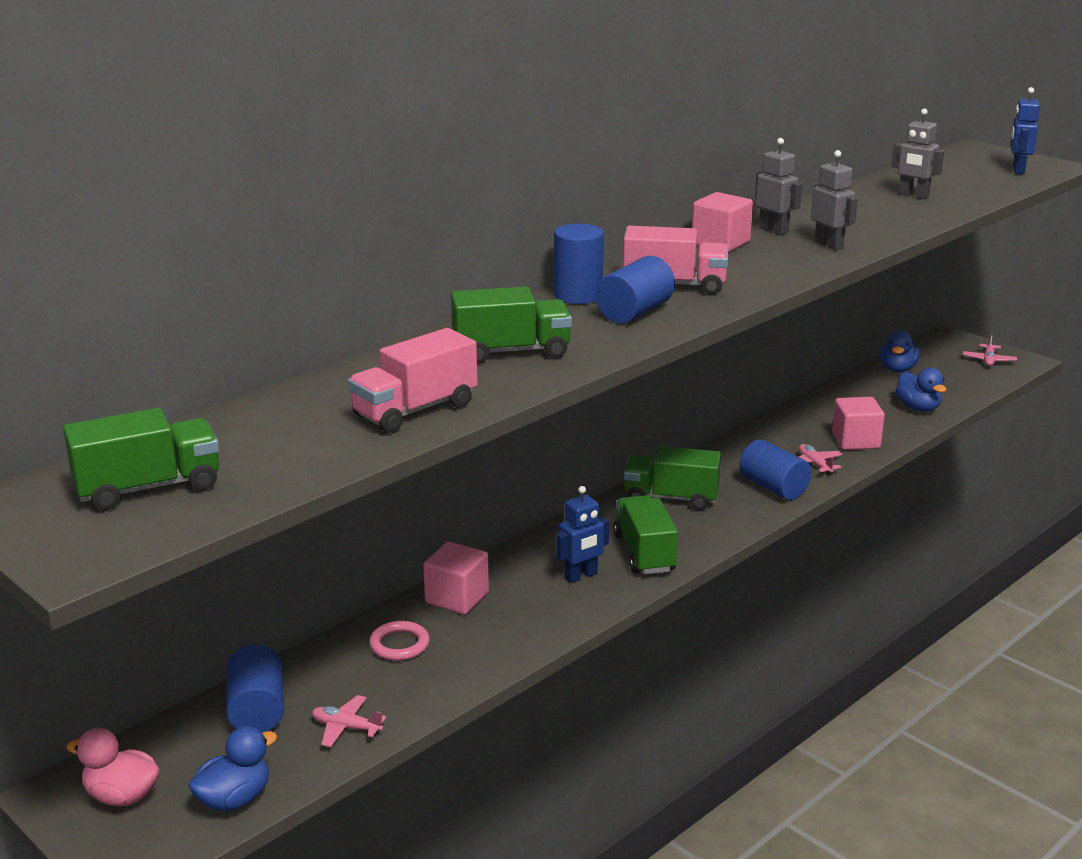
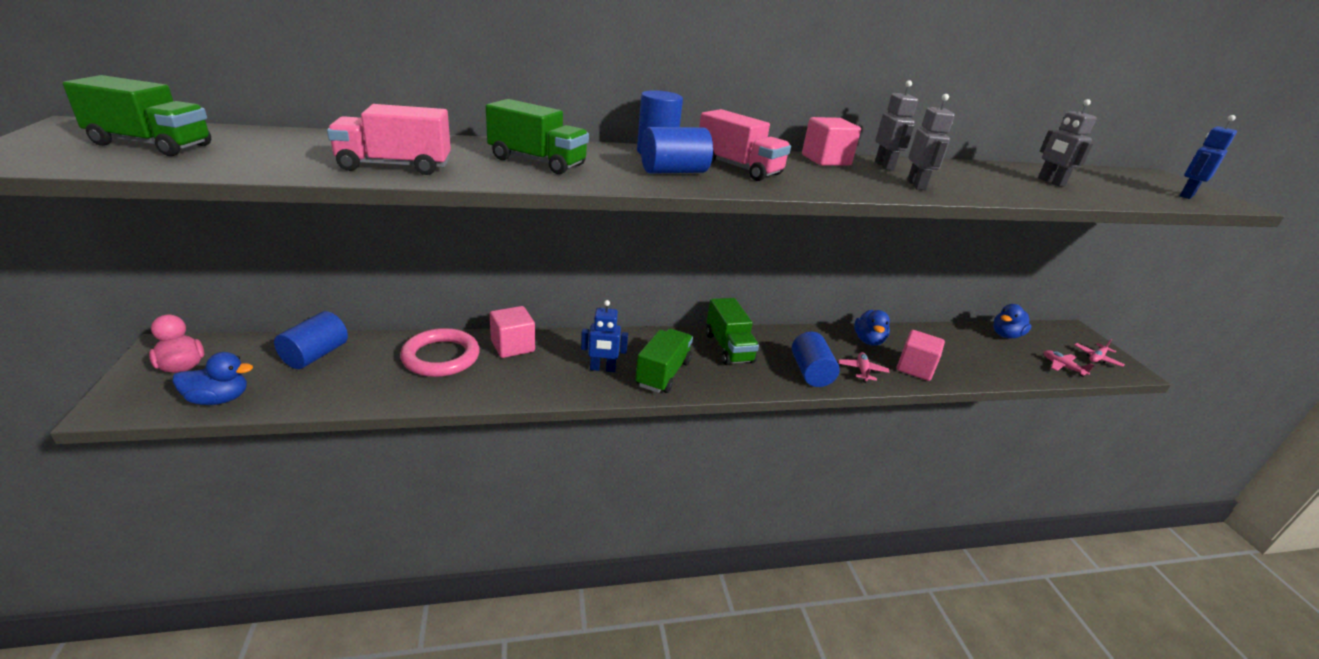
camera: 30 degrees right, 5 degrees up
pink plane [312,695,386,747] -> pink plane moved to [1044,350,1094,377]
pink ring [369,621,430,661] -> pink ring [400,328,480,377], size x1.72
green truck [624,446,721,510] -> green truck turned 150 degrees counterclockwise [706,298,759,365]
blue duck [895,368,946,412] -> blue duck moved to [854,310,890,346]

